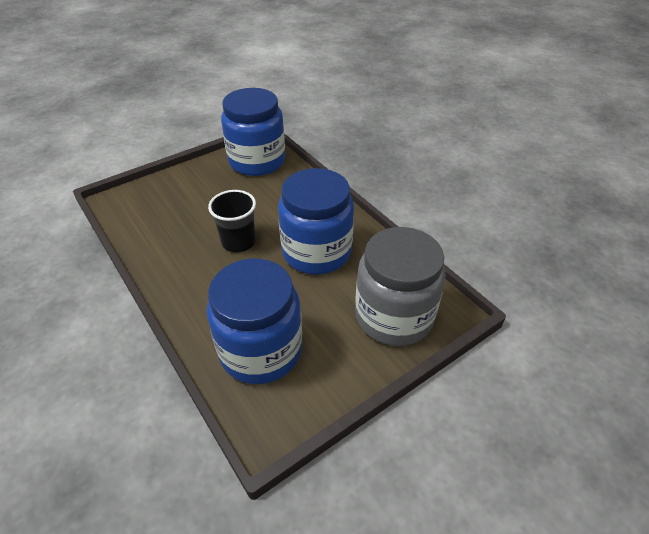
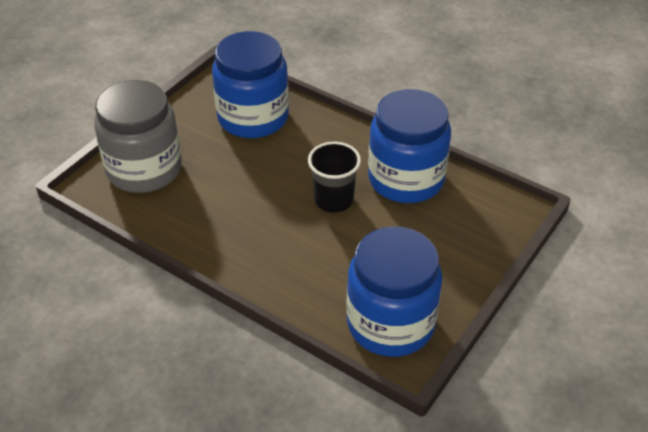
camera: 160 degrees right, 0 degrees up
blue jar [278,168,354,274] -> blue jar moved to [368,89,451,203]

